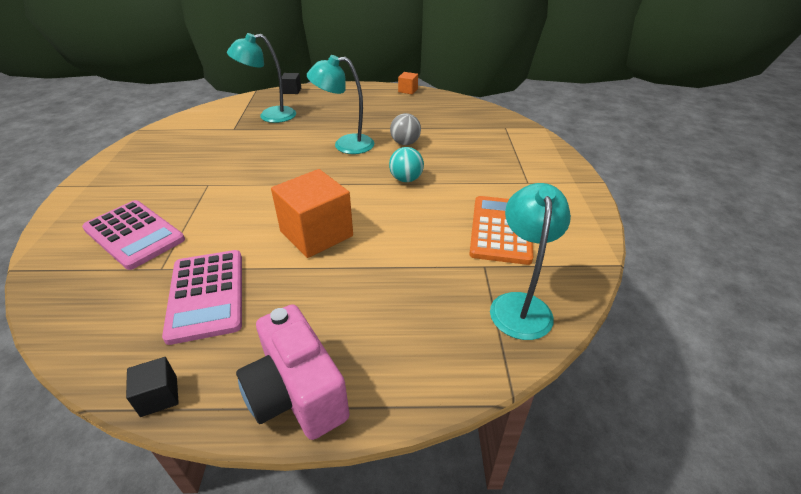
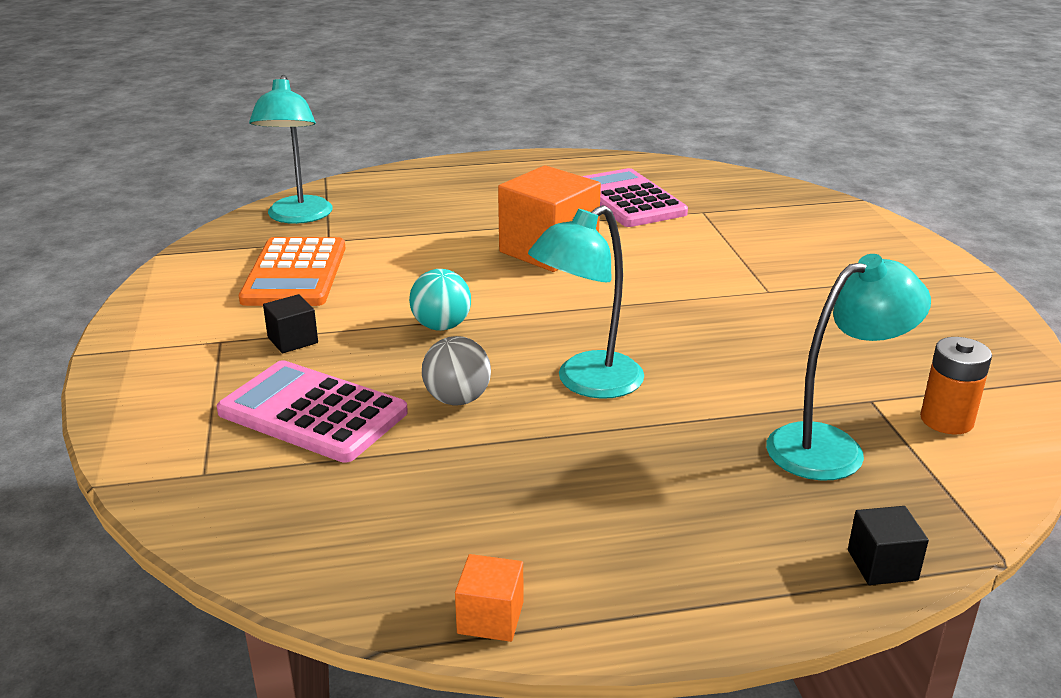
camera: 170 degrees right, 10 degrees down
pink calculator [82,200,185,270] -> pink calculator moved to [217,360,408,463]
black cube [126,357,179,417] -> black cube moved to [263,294,318,353]
pink camera [236,304,350,440] -> none
turquoise lamp [307,55,375,154] -> turquoise lamp turned 150 degrees clockwise [528,205,644,399]
none -> orange battery [920,337,992,434]

